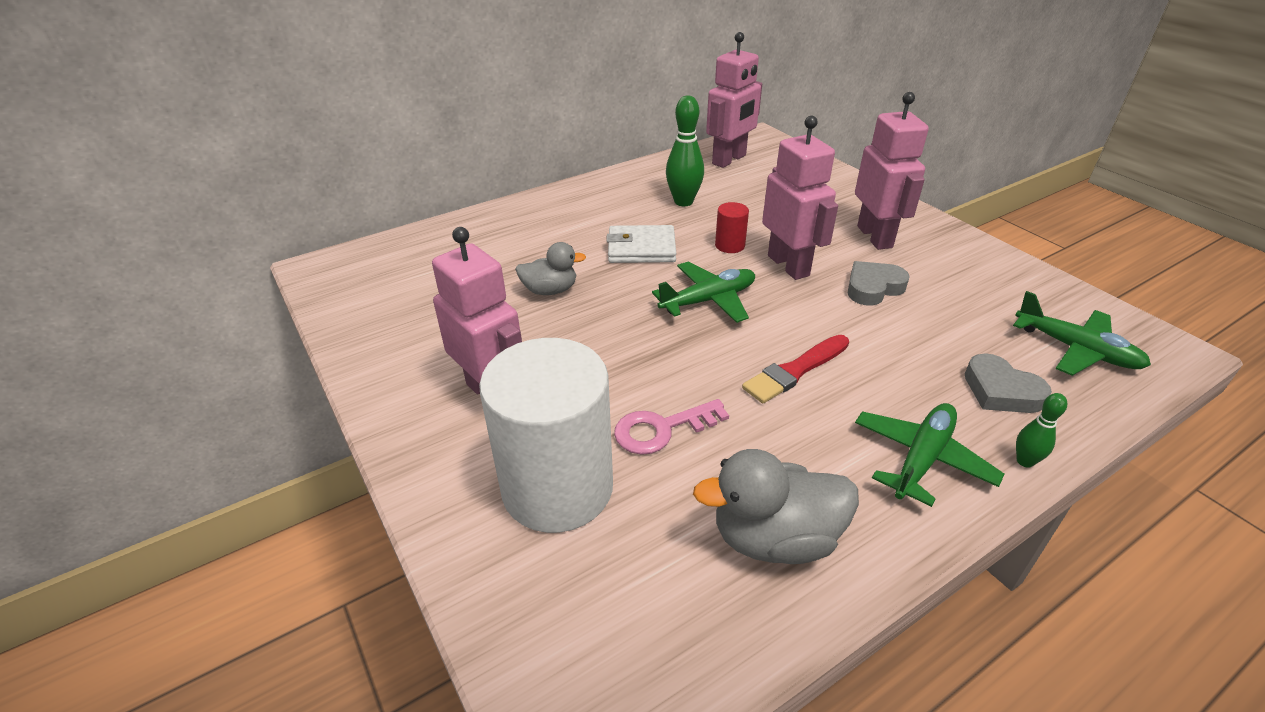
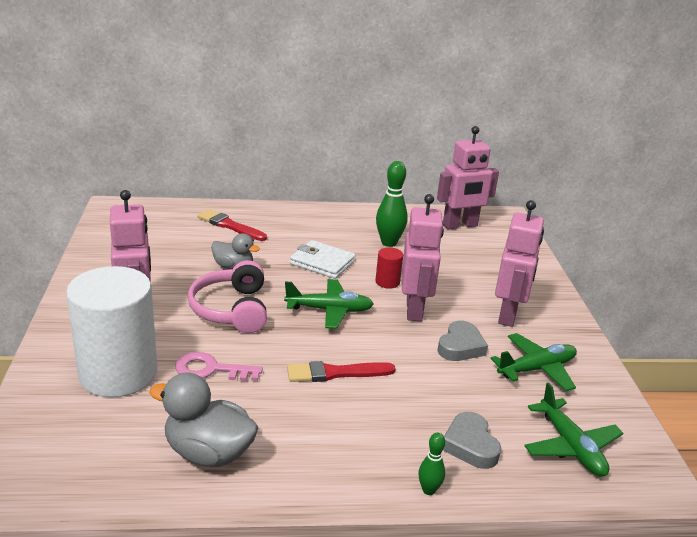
camera: 25 degrees right, 10 degrees down
grey heart [848,261,910,306] -> grey heart turned 120 degrees clockwise [437,321,488,361]
green plane [855,403,1004,507] -> green plane moved to [490,333,577,391]
none -> pink headphones [188,260,267,333]
none -> red brush [197,209,267,241]

